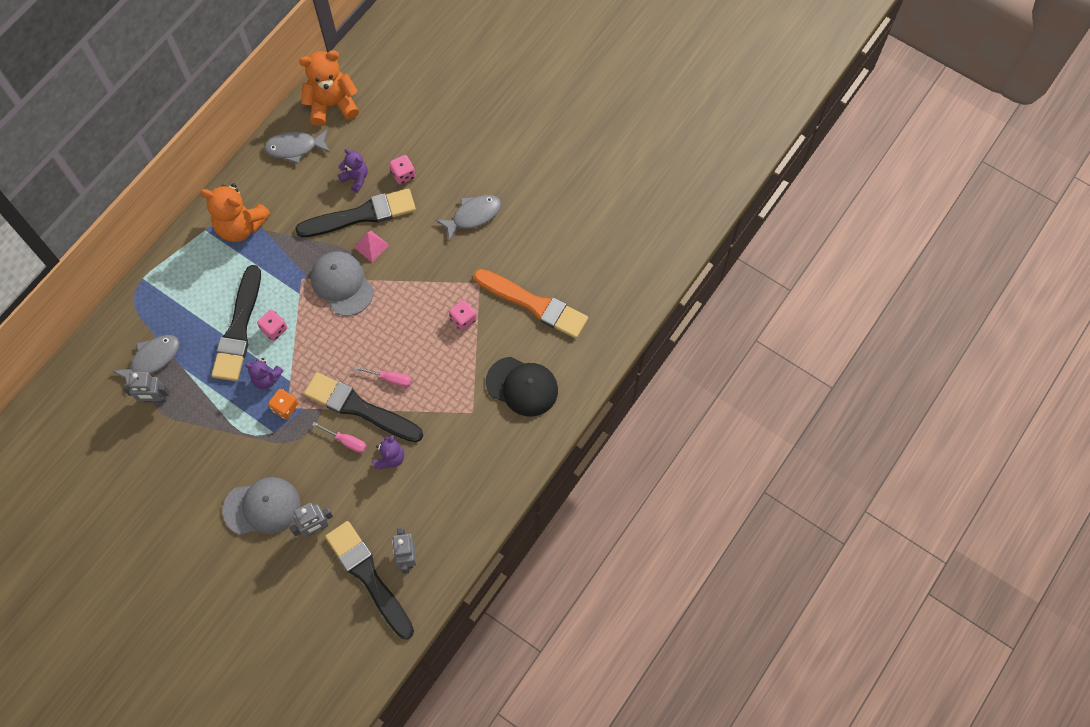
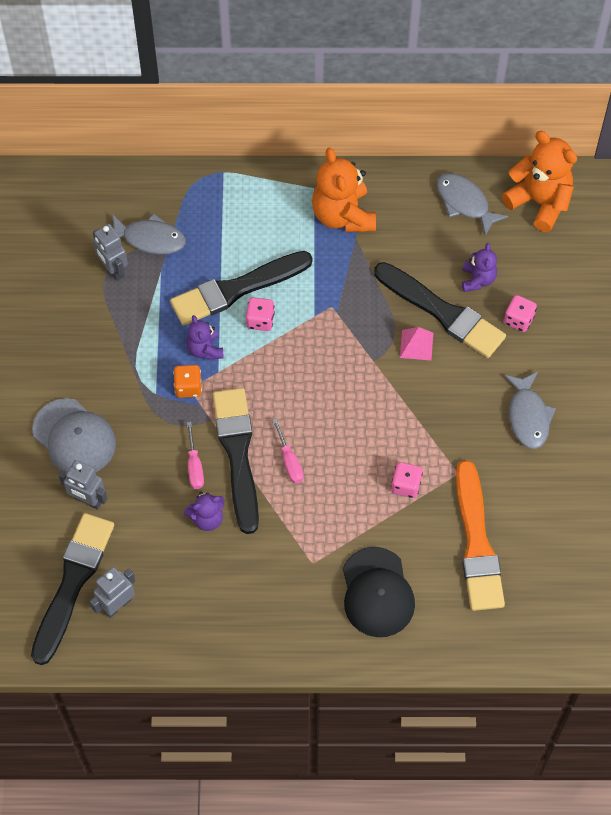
camera: 55 degrees right, 5 degrees down
grey cap [311,251,374,316] -> none
grey fish [436,195,501,242] -> grey fish turned 60 degrees clockwise [504,372,556,449]

